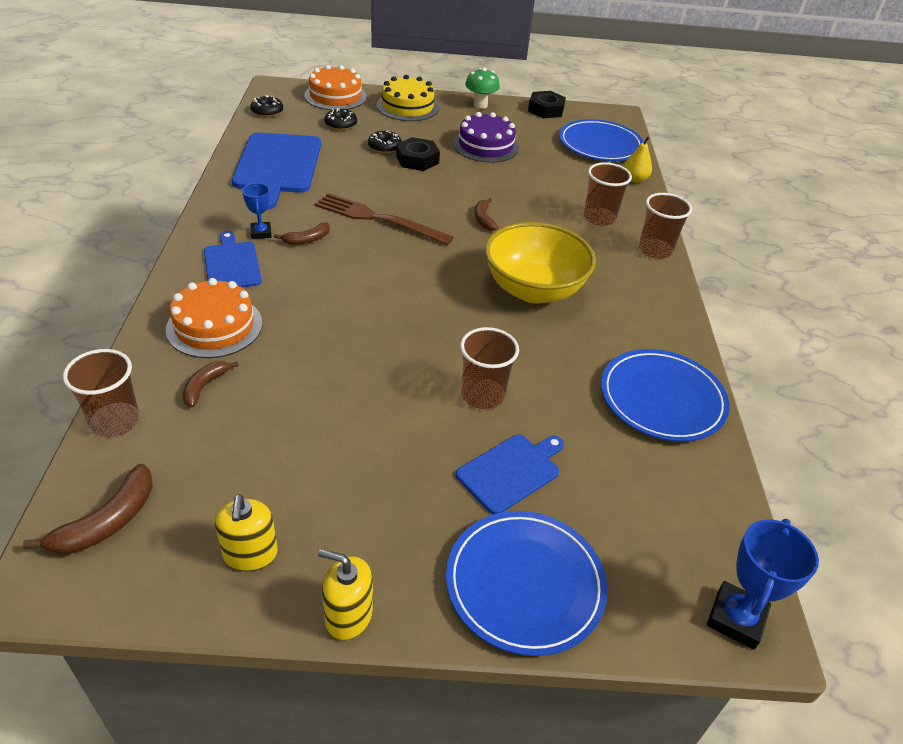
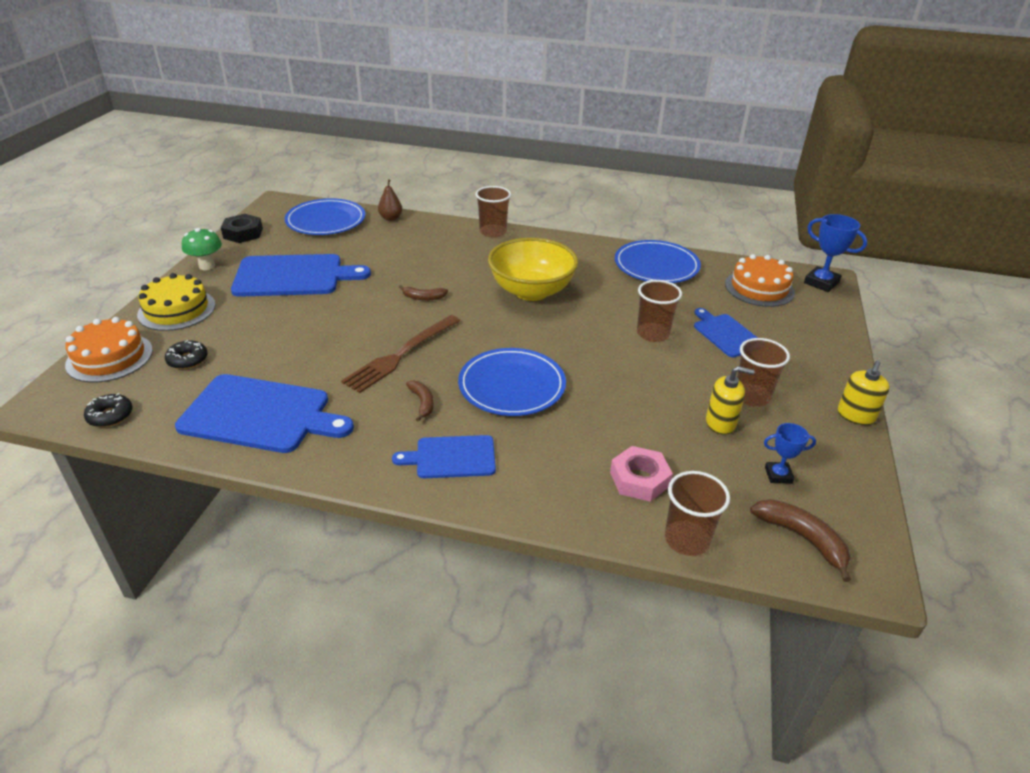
camera: 75 degrees left, 5 degrees down
orange cake [166,278,262,358] -> orange cake moved to [725,254,795,307]
brown banana [182,361,239,407] -> pink nut [610,446,673,502]
yellow soap dispenser [215,494,278,571] -> yellow soap dispenser moved to [706,366,755,435]
blue trophy [242,183,271,239] -> blue trophy moved to [764,423,816,484]
black donut [368,130,402,153] -> none
black nut [396,137,440,171] -> none
blue plate [446,511,608,656] -> blue plate moved to [458,348,566,416]
purple cake [453,112,519,163] -> blue cutting board [231,254,371,297]
brown cup [584,162,632,226] -> brown cup moved to [737,338,790,407]
yellow pear [624,137,652,183] -> brown pear [378,179,402,221]

